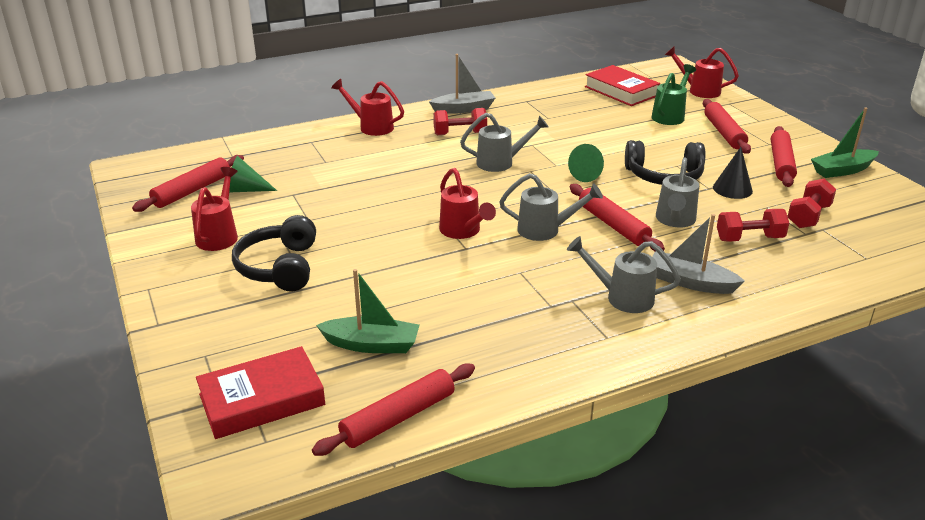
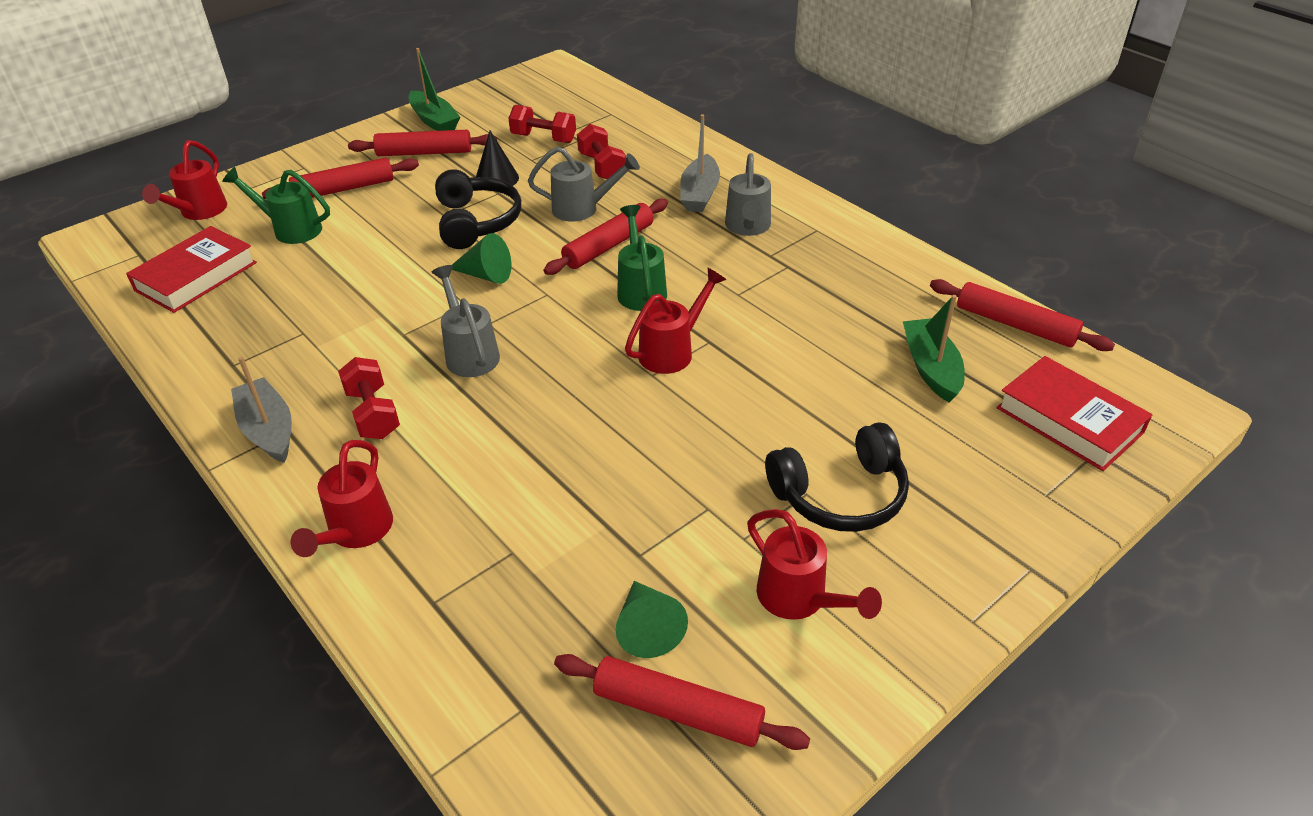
camera: 105 degrees left, 10 degrees up
red watering can [191,167,238,251] -> red watering can turned 120 degrees counterclockwise [747,509,882,620]
grey watering can [499,173,603,241] -> green watering can [617,205,667,311]

